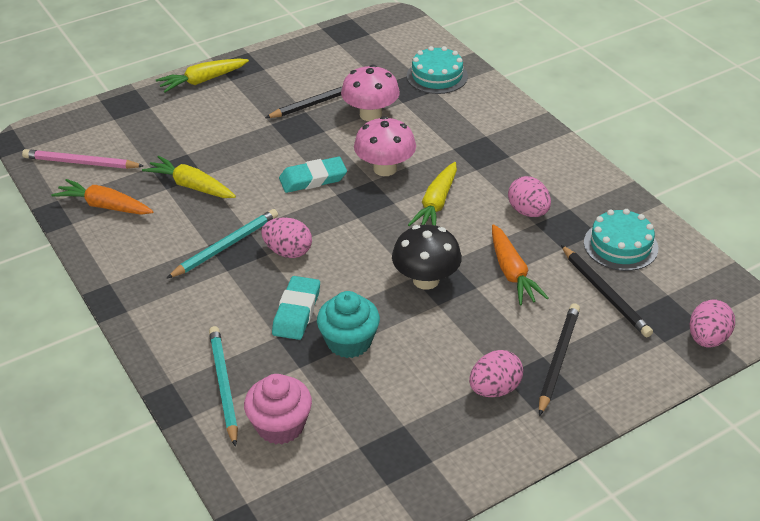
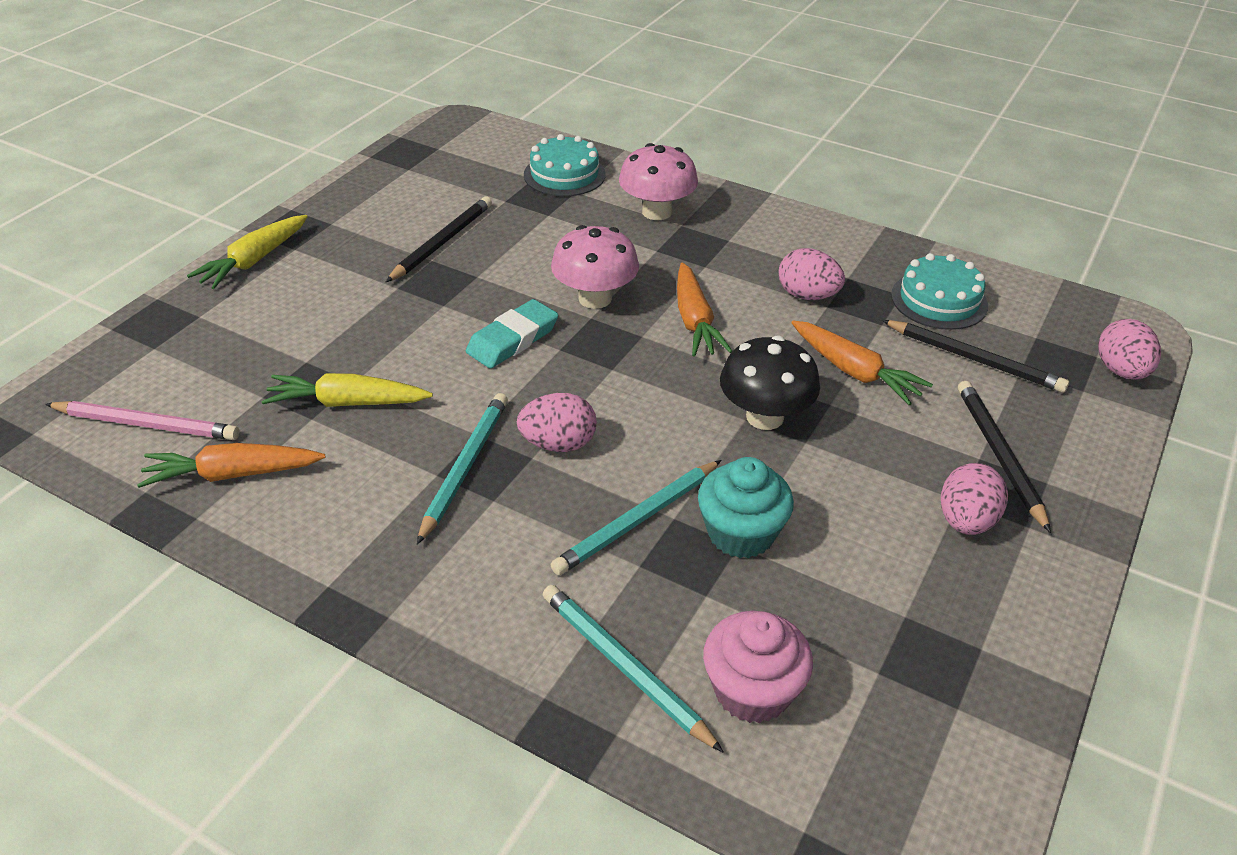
camera: 30 degrees left, 0 degrees up
pink pencil [22,149,144,169] -> pink pencil turned 150 degrees counterclockwise [45,401,239,440]
turquoise eraser [272,276,320,340] -> turquoise pencil [551,460,721,575]
pink mushroom [341,64,400,121] -> pink mushroom moved to [619,143,698,220]
yellow carrot [408,162,457,226] -> orange carrot [677,262,732,357]

